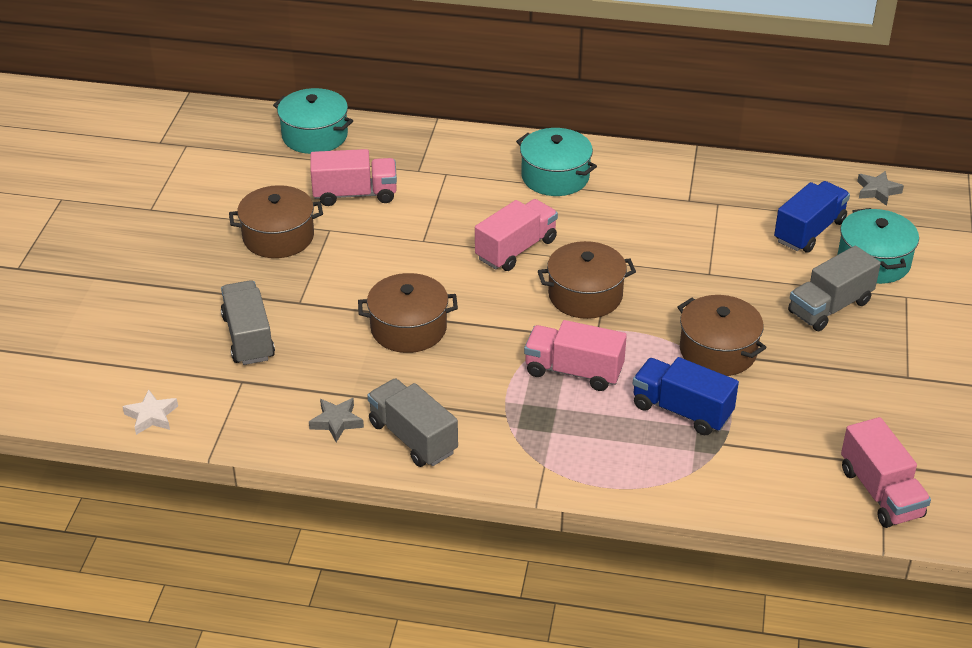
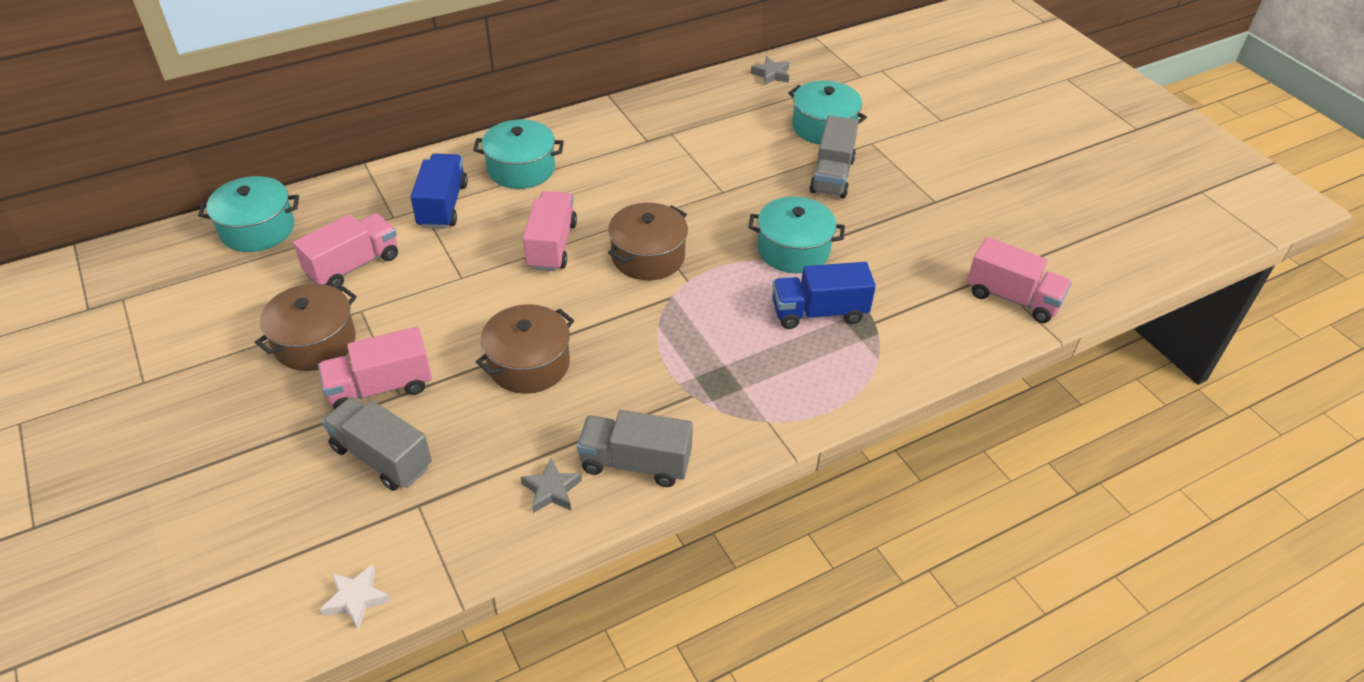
camera: 40 degrees left, 5 degrees up
pink truck [524,320,627,391] -> pink truck moved to [318,327,432,409]
brown pot [678,295,767,376] -> turquoise pot [748,197,845,273]
blue truck [774,181,850,253] -> blue truck moved to [411,154,468,229]

